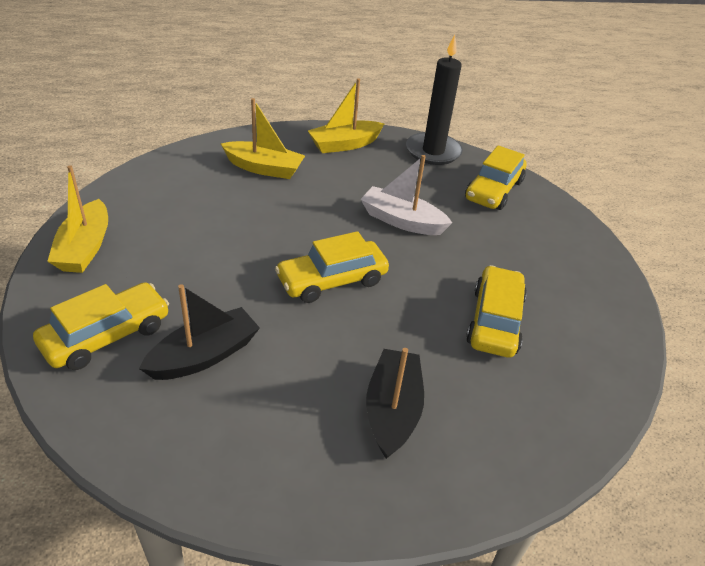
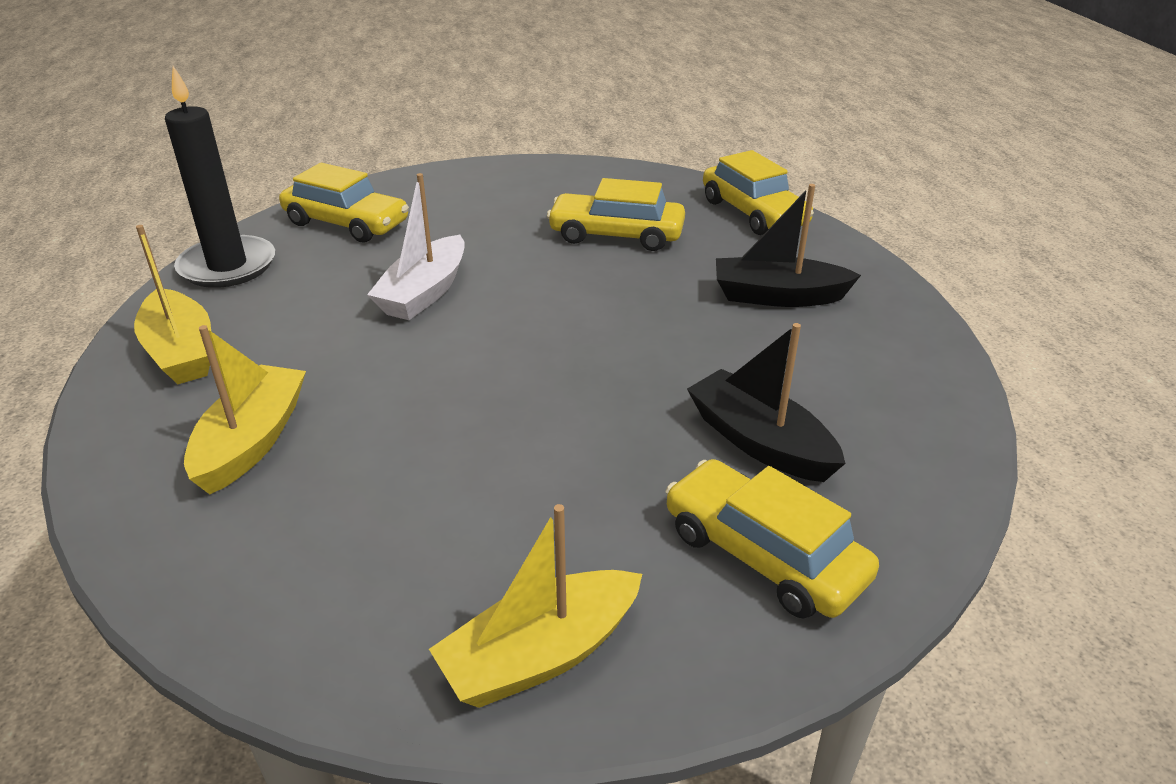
camera: 90 degrees left, 5 degrees down
yellow boat [47,165,108,273] -> yellow boat turned 150 degrees clockwise [429,504,642,708]
yellow car [275,231,389,303] -> yellow car moved to [703,150,814,235]

